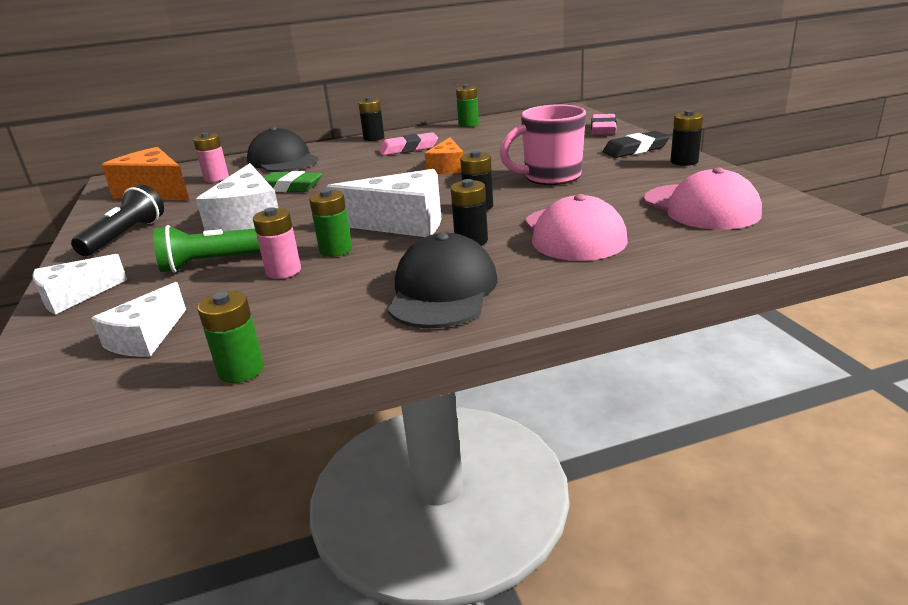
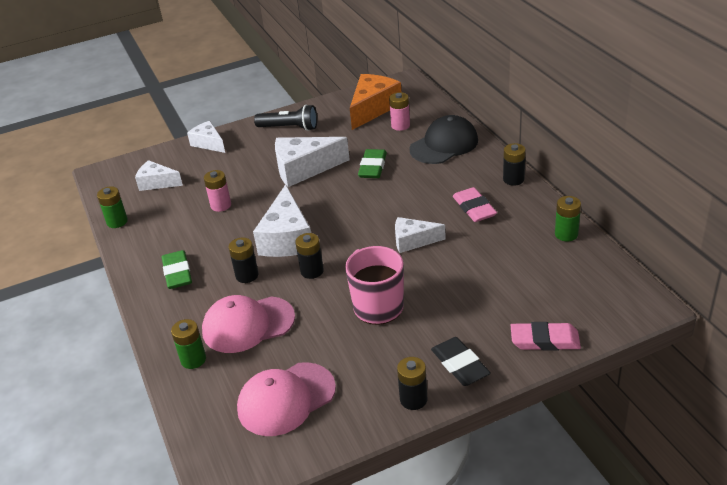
camera: 85 degrees right, 10 degrees up
green flashlight [153,225,260,273] -> none
green battery [309,189,352,257] -> green battery moved to [171,319,206,369]
black cap [388,233,498,329] -> green eraser [162,250,192,289]
orange cheese [425,137,464,174] -> white cheese [395,217,446,253]

